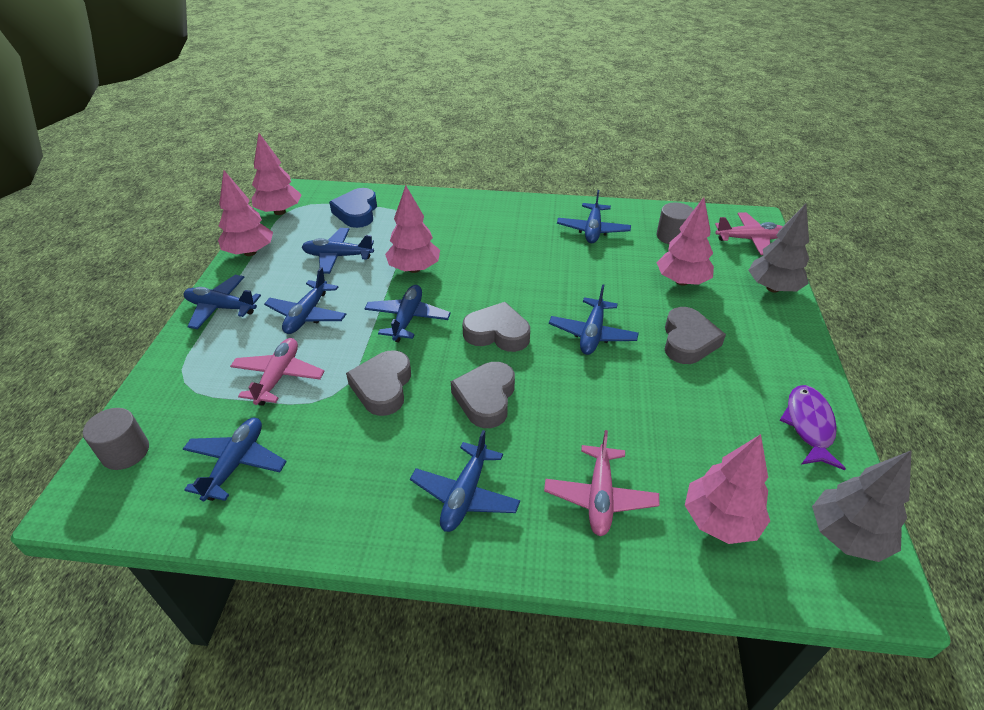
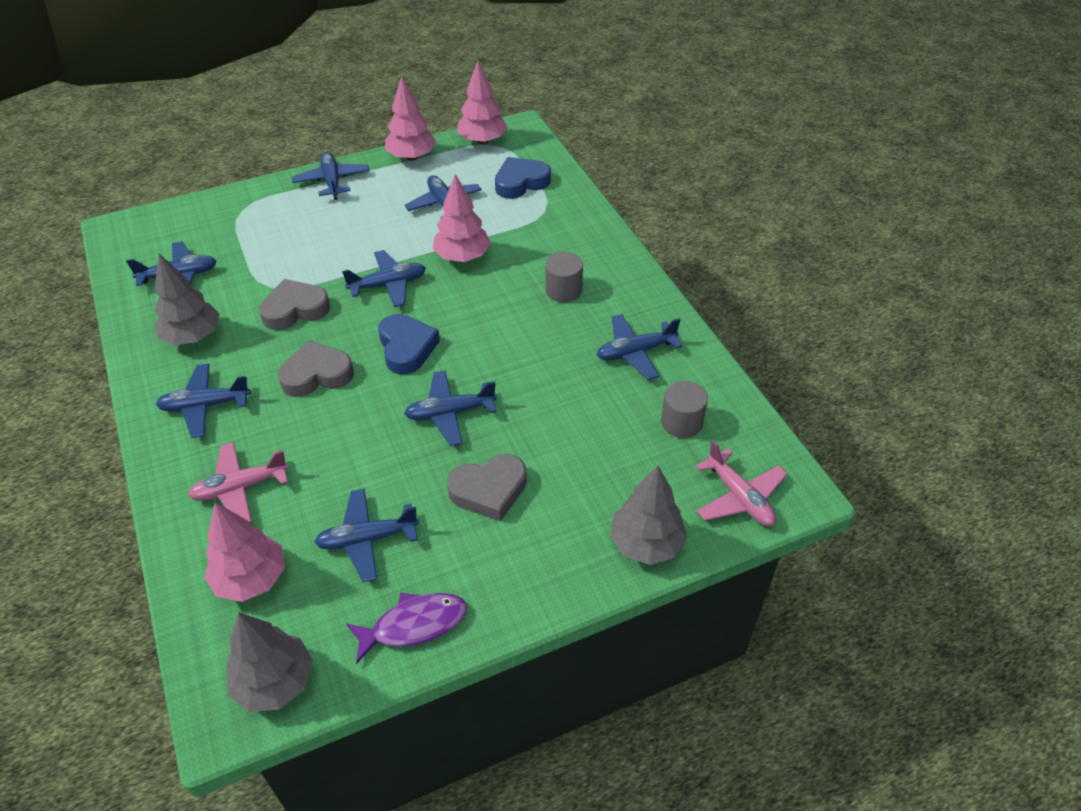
camera: 60 degrees right, 5 degrees up
grey cylinder [83,408,149,470] -> grey cylinder moved to [546,252,583,302]
pink plane [230,338,324,406] -> none
blue plane [264,267,346,334] -> blue plane moved to [314,489,419,582]
grey heart [462,302,530,352] -> blue heart [378,314,440,375]
pink tree [657,197,714,286] -> none
none -> grey tree [154,254,220,345]

